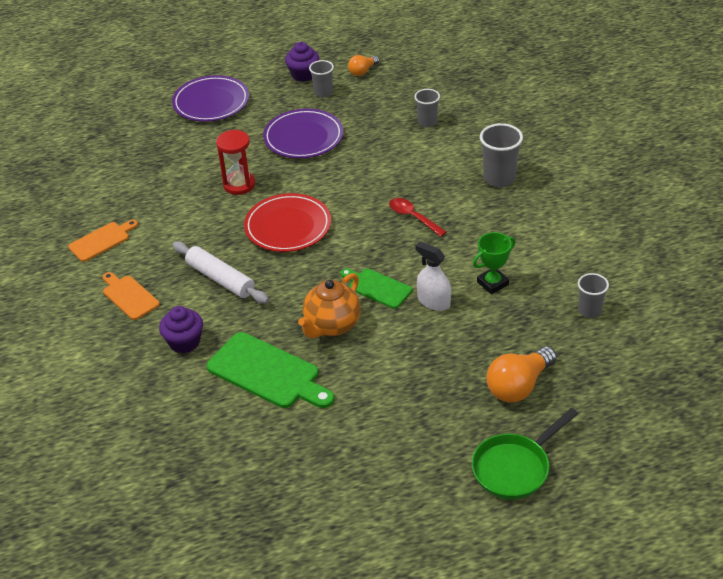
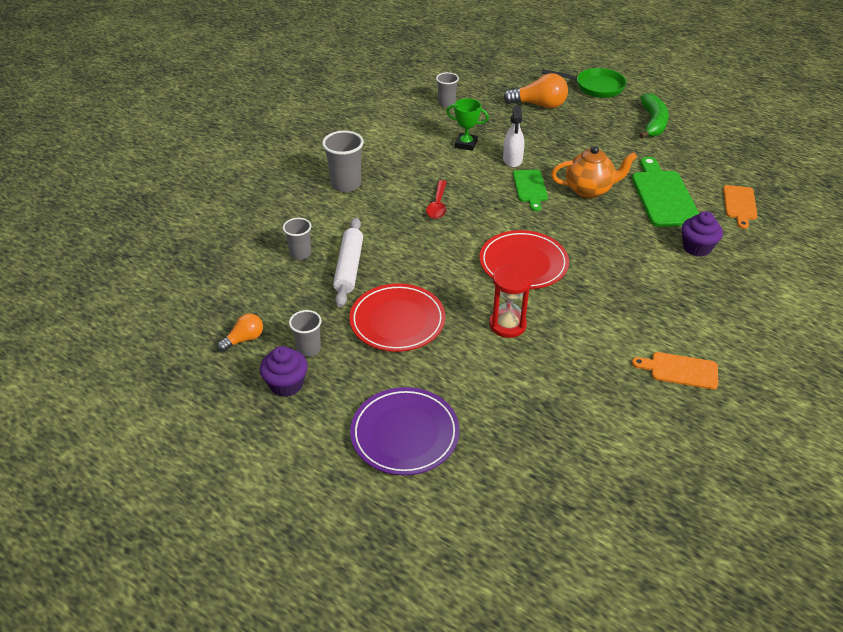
camera: 130 degrees left, 0 degrees up
orange cutting board [102,272,160,320] -> orange cutting board moved to [723,185,758,229]
white rolling pin [173,241,269,304] -> white rolling pin moved to [333,218,363,307]
purple plate [263,109,343,158] -> red plate [349,283,445,352]
orange light bulb [348,55,379,76] -> orange light bulb turned 45 degrees counterclockwise [217,314,263,352]
none -> green banana [639,93,669,139]

